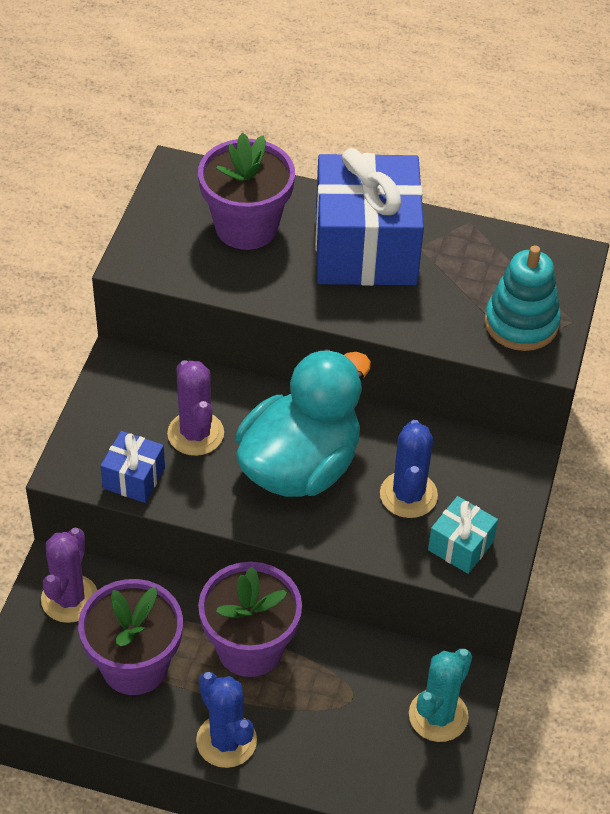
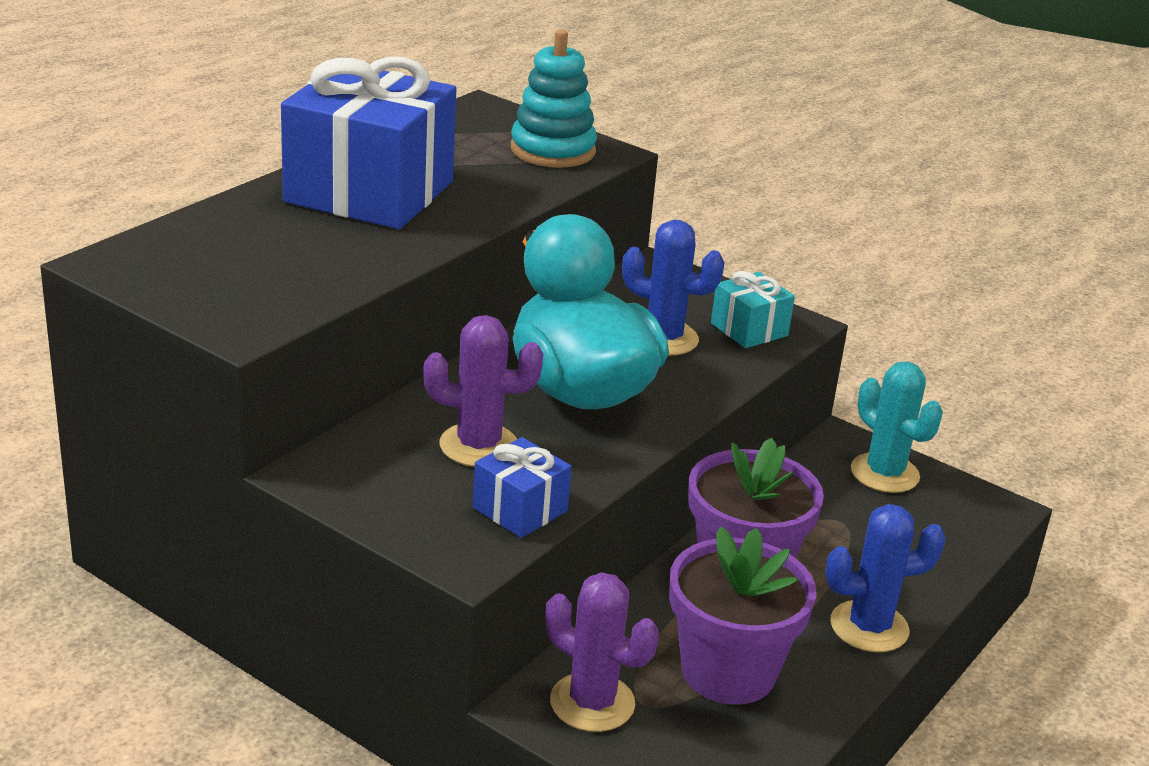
camera: 70 degrees left, 20 degrees down
purple flower pot [198,133,295,250] -> none

